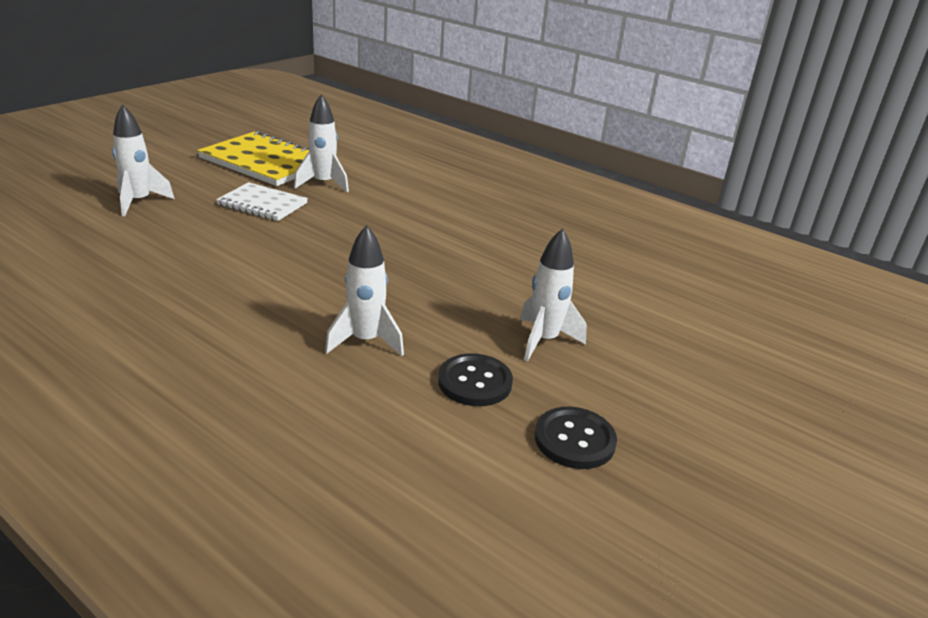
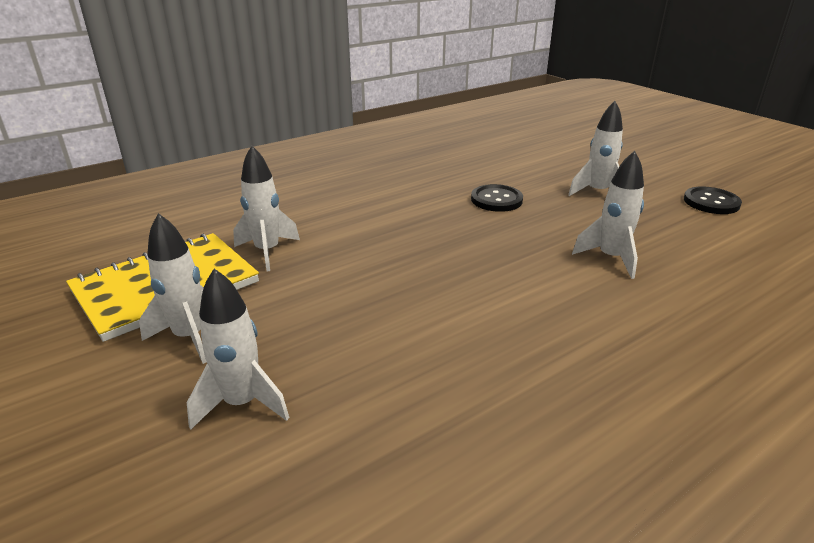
camera: 70 degrees left, 0 degrees up
white notebook [216,182,308,221] -> none
black button [438,354,513,406] -> black button moved to [471,184,523,212]
none -> white rocket [139,213,207,364]

